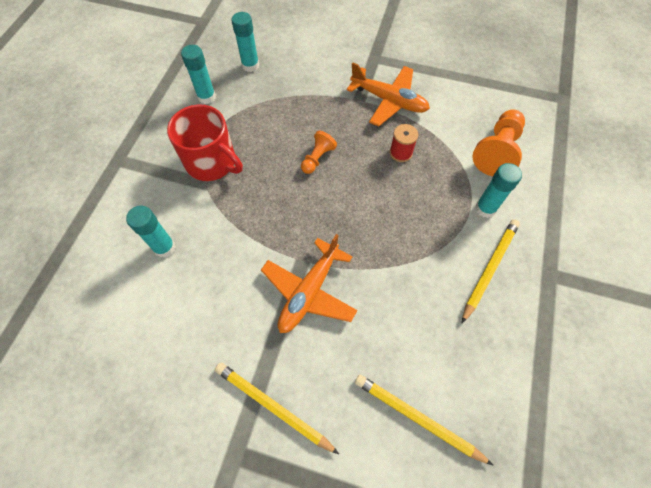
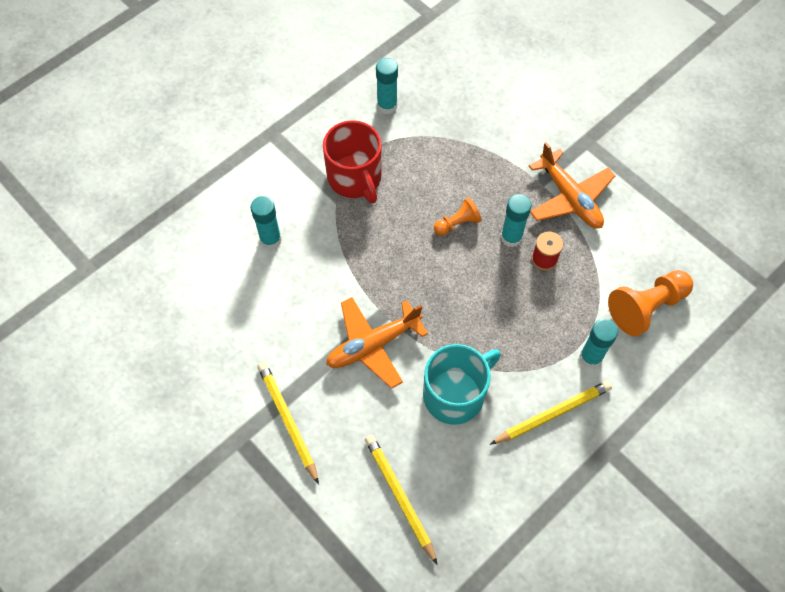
camera: 30 degrees right, 0 degrees up
turquoise glue stick [231,12,259,72] -> turquoise glue stick moved to [501,194,532,247]
none -> turquoise mug [423,344,501,425]

